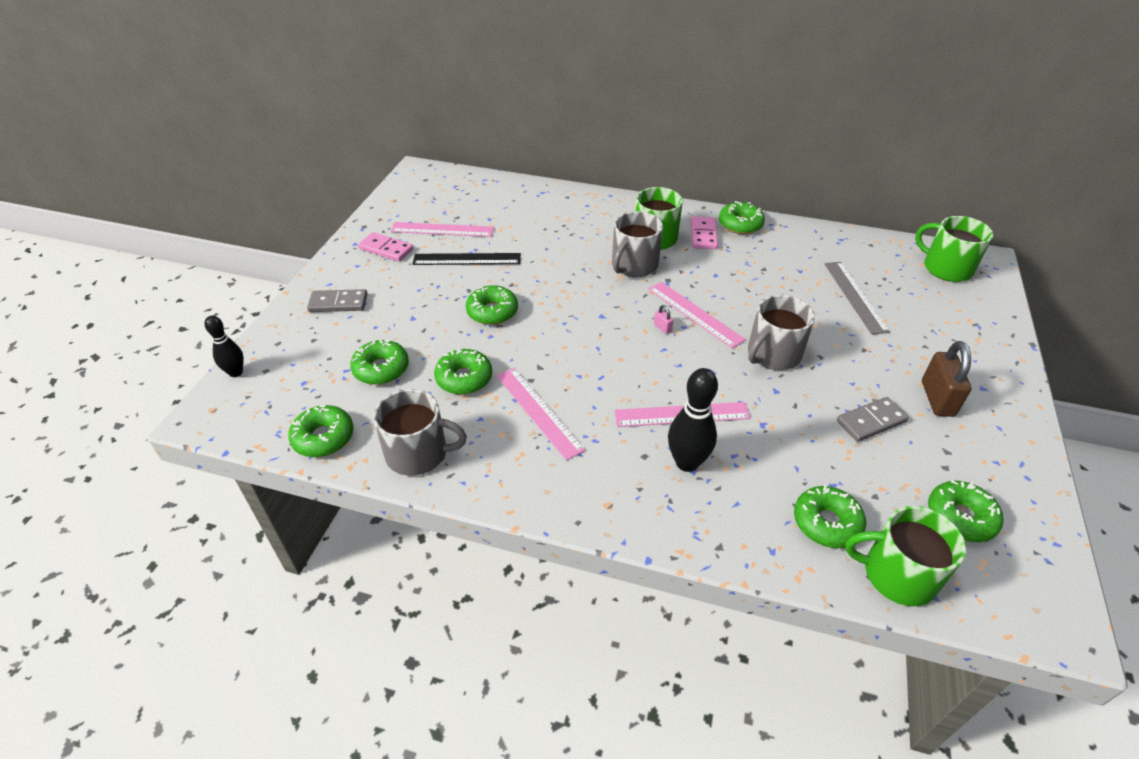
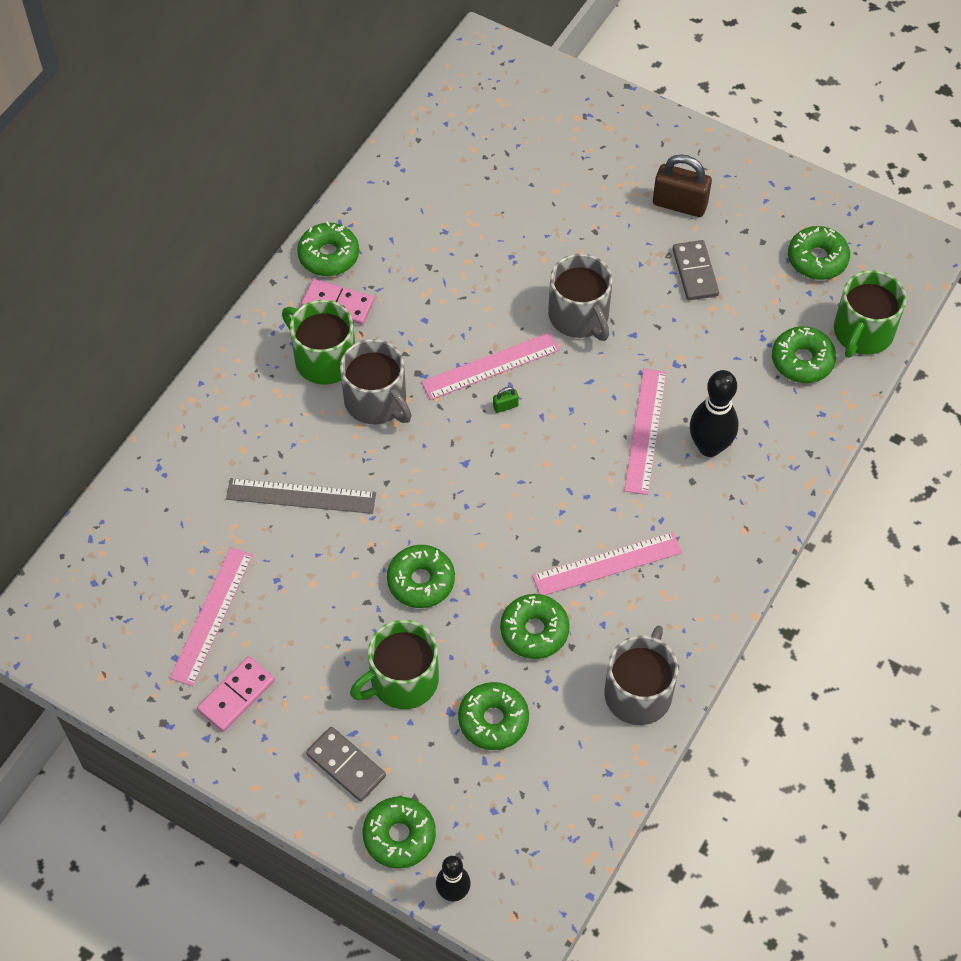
camera: 75 degrees left, 15 degrees up
green donut [288,405,354,457] -> green donut moved to [363,797,436,869]
grey domino [307,289,367,312] -> grey domino turned 60 degrees counterclockwise [306,727,386,802]
black ruler [413,253,521,265] -> none
pink padlock [654,305,674,334] -> green padlock [493,387,519,413]
grey ruler [824,262,890,335] -> grey ruler moved to [226,478,376,514]
green mug [915,216,993,282] -> green mug moved to [350,620,439,709]

